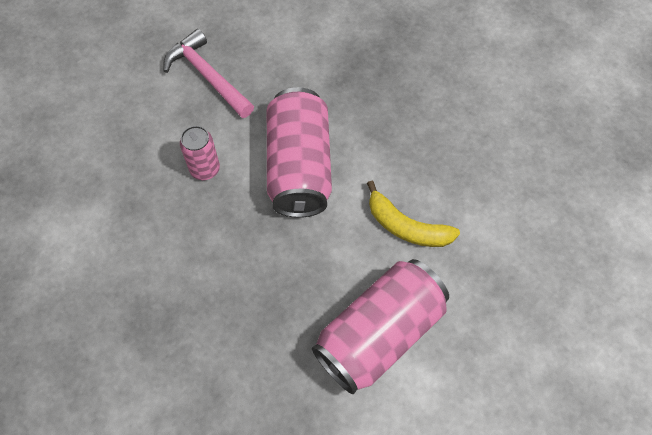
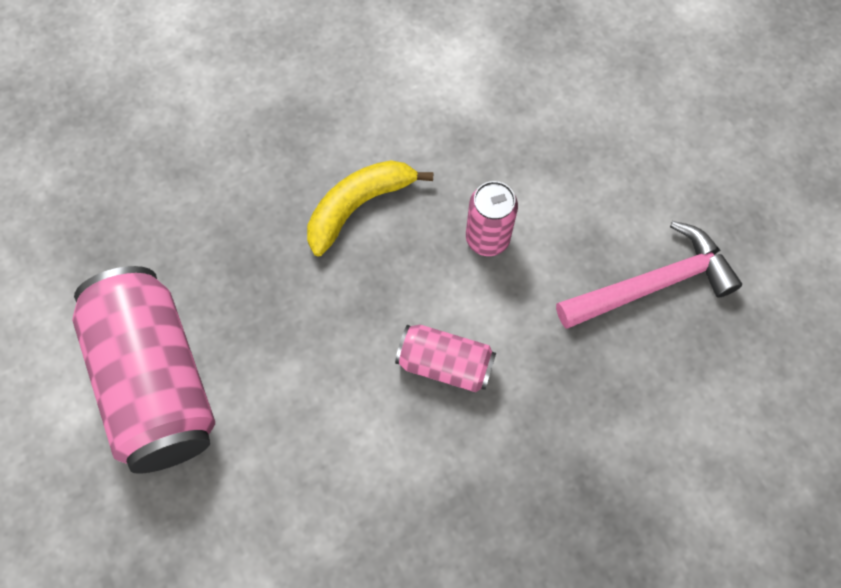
camera: 110 degrees right, 5 degrees up
pink can [267,87,332,218] -> pink can [395,325,496,392], size x0.51
yellow banana [367,181,460,247] -> yellow banana moved to [307,160,433,256]

